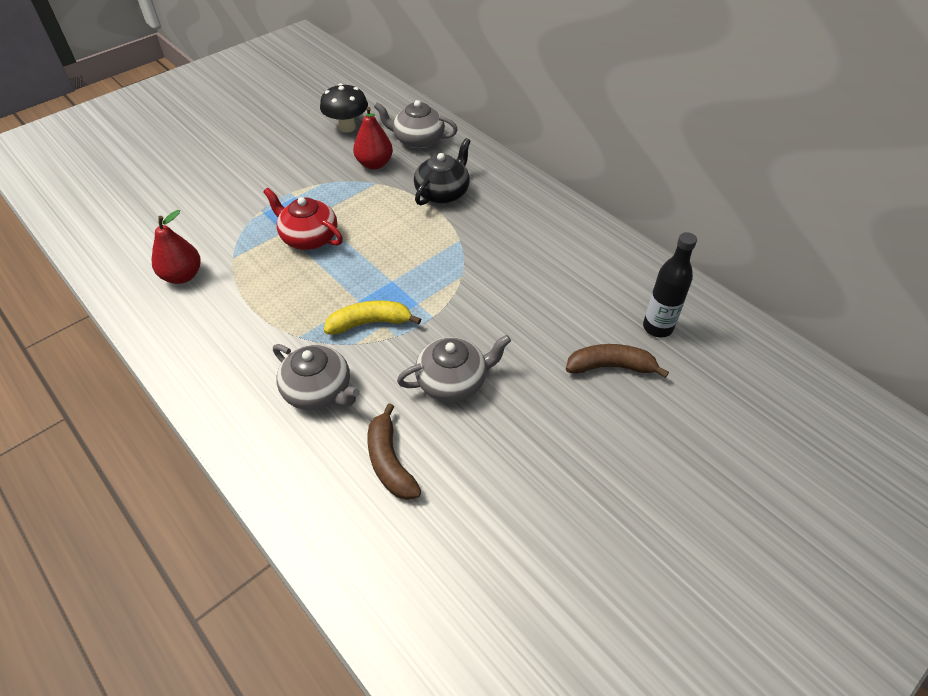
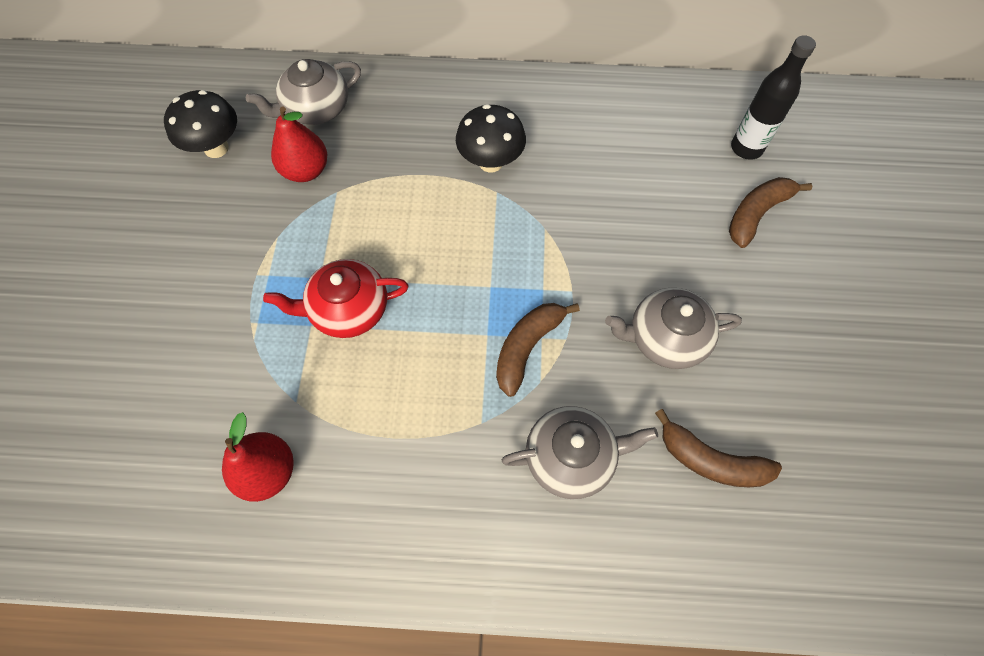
camera: 45 degrees left, 15 degrees up
yellow banana [324,300,421,334] -> brown banana [496,303,580,397]
grey teapot [397,335,511,402] -> grey teapot turned 120 degrees counterclockwise [605,288,742,369]
black teapot [414,138,471,205] -> none
none -> black mushroom [456,104,526,173]

